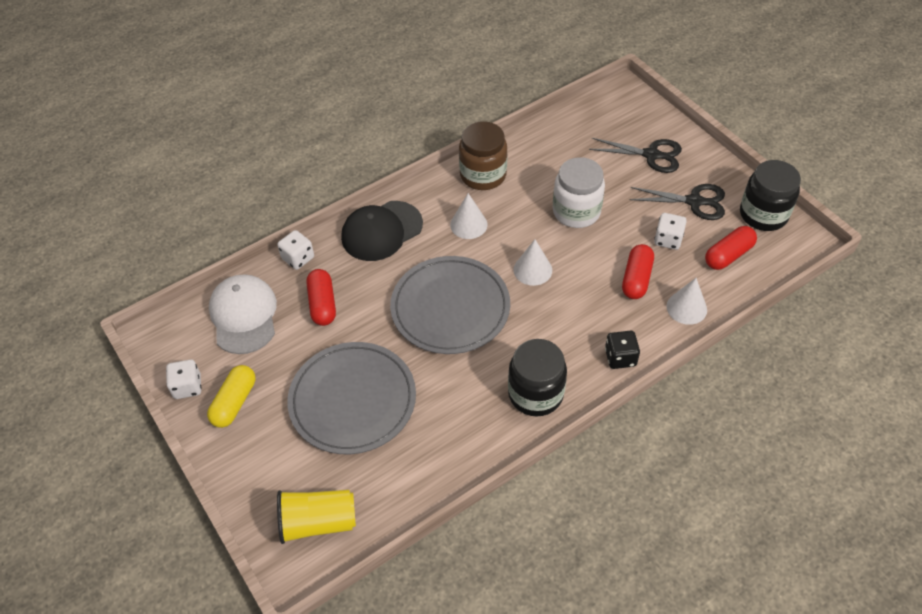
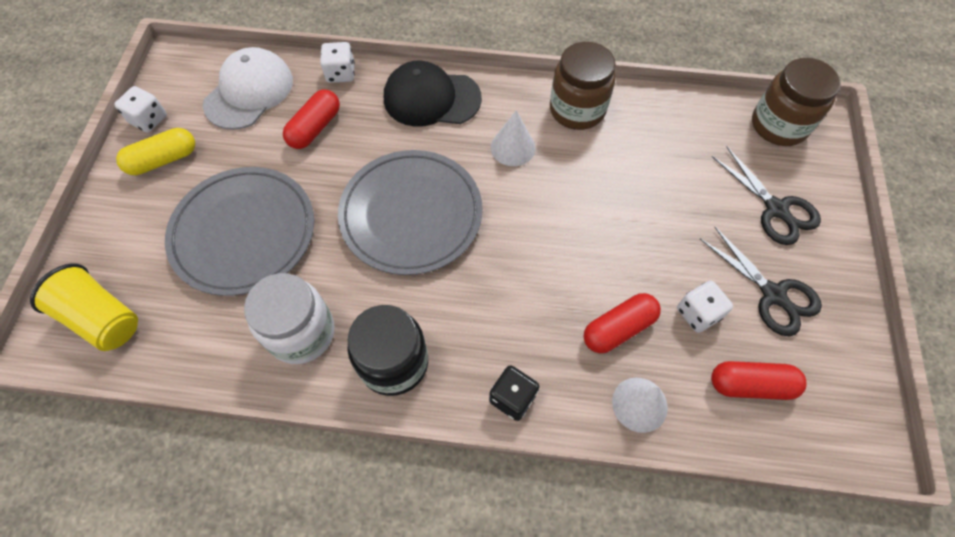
camera: 40 degrees right, 10 degrees up
white cone [513,239,552,286] -> none
white jar [553,157,605,228] -> white jar moved to [244,273,335,364]
black jar [740,160,801,231] -> none
none -> brown jar [752,58,841,146]

